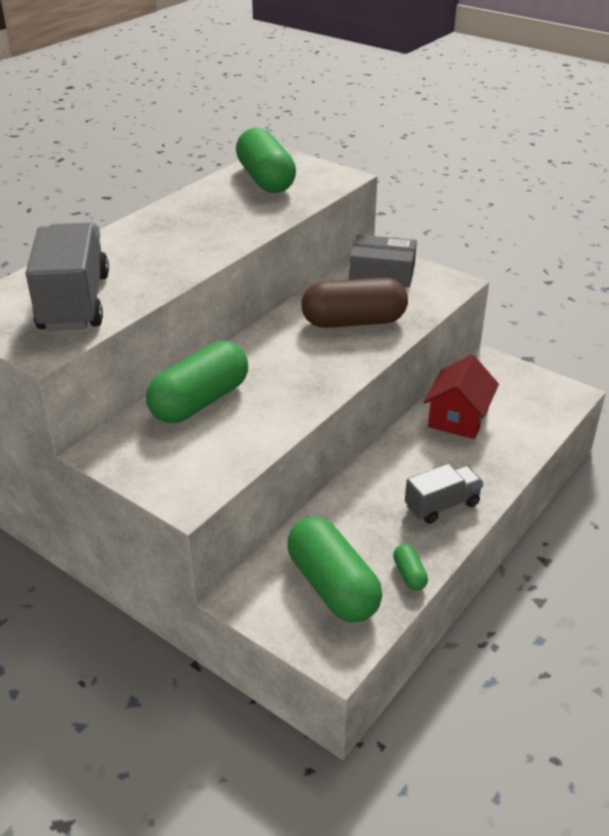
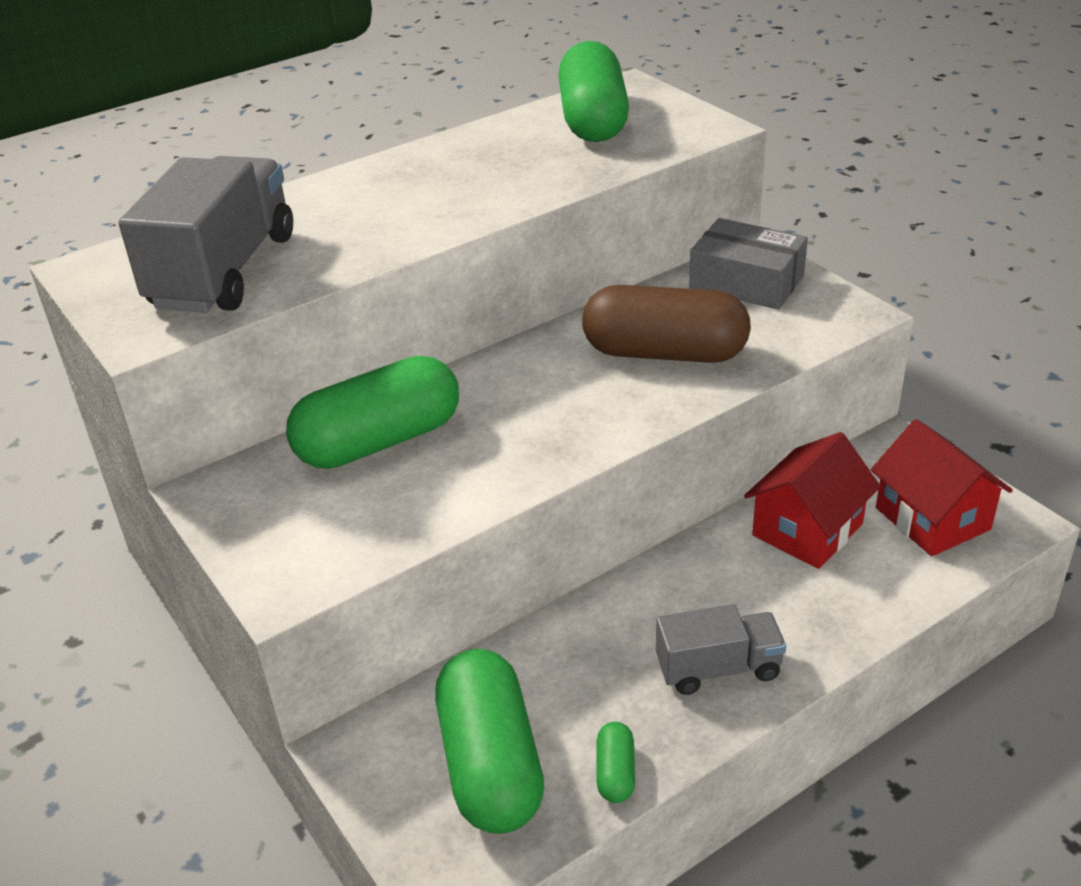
camera: 20 degrees right, 0 degrees up
none -> red house [871,419,1013,556]

